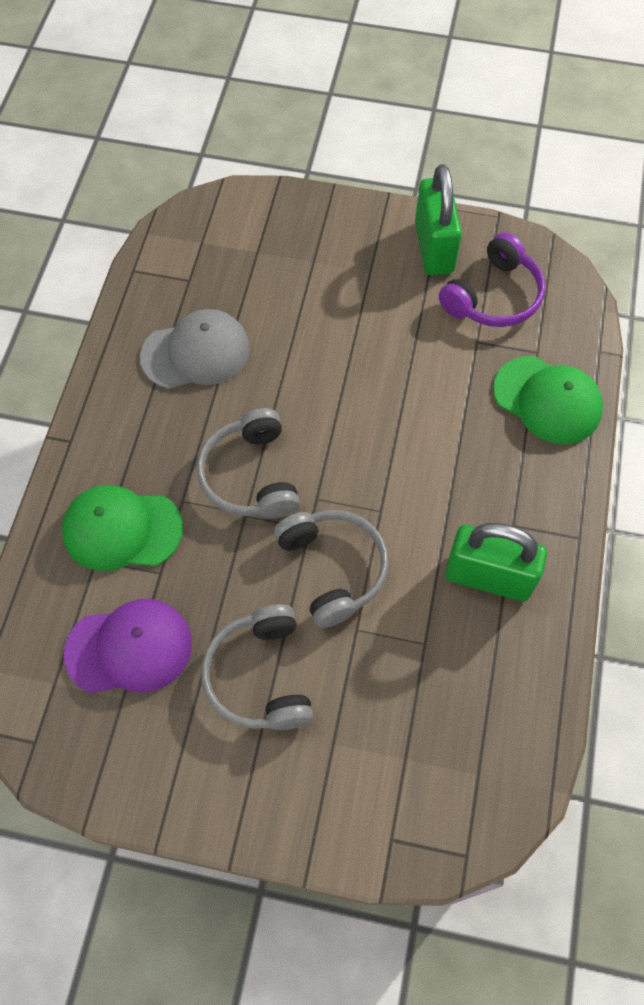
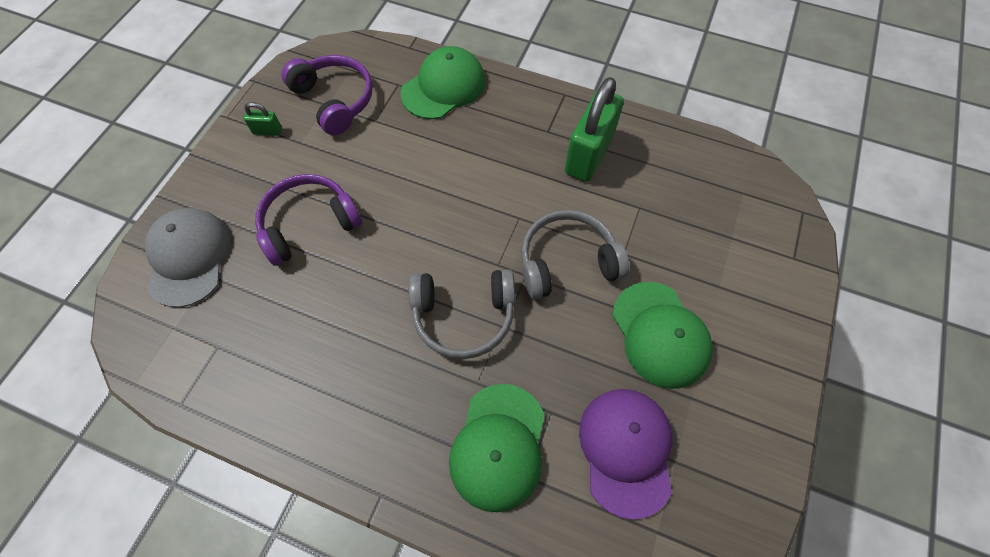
camera: 80 degrees left, 0 degrees up
grey cap [140,309,250,389] -> grey cap moved to [145,208,231,307]
grey headphones [202,604,313,730] -> green cap [612,282,713,389]
green padlock [415,164,462,275] -> green padlock [244,102,282,136], size x0.43
none -> purple headphones [255,174,362,266]

